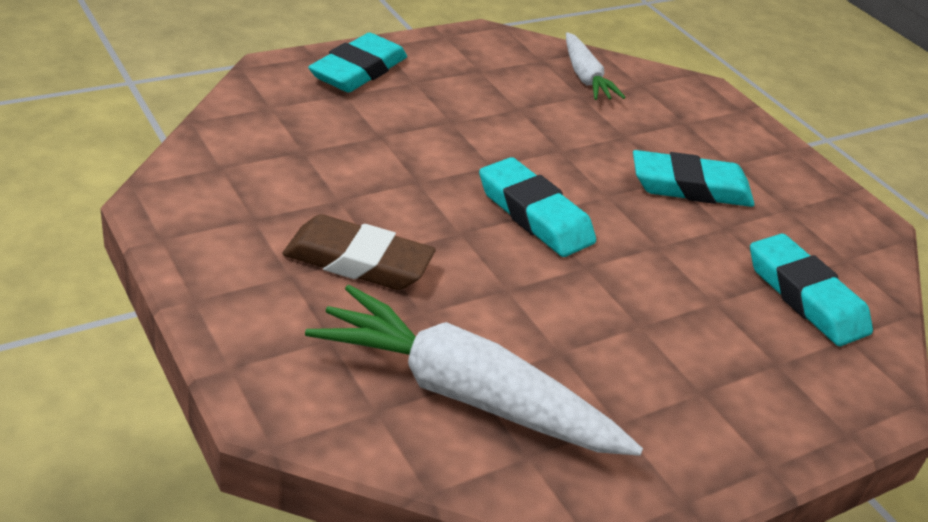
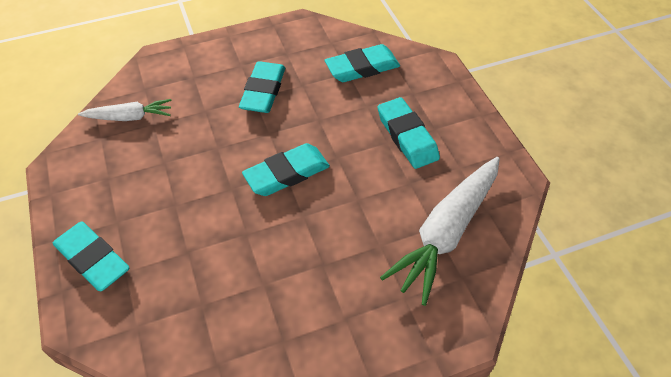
camera: 75 degrees left, 15 degrees up
brown eraser [282,214,436,290] -> none
none -> turquoise eraser [378,97,440,169]

